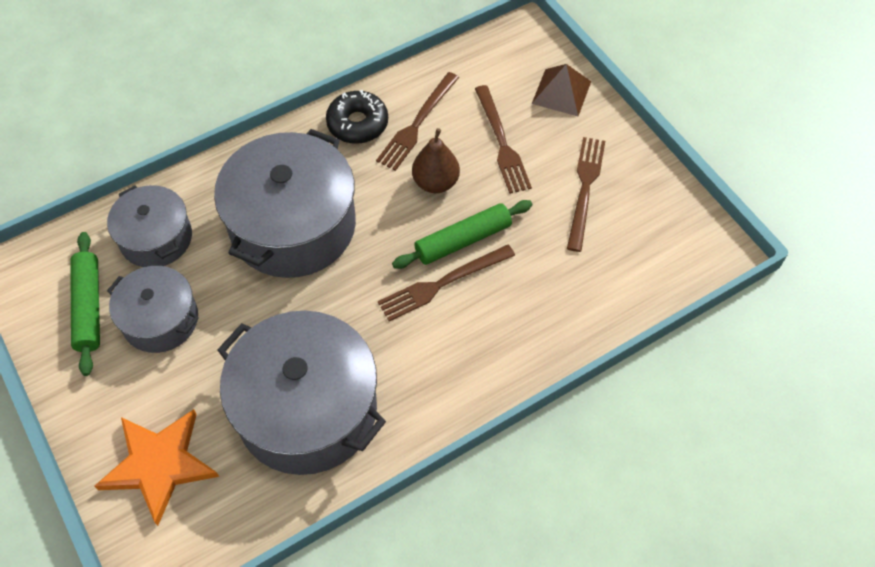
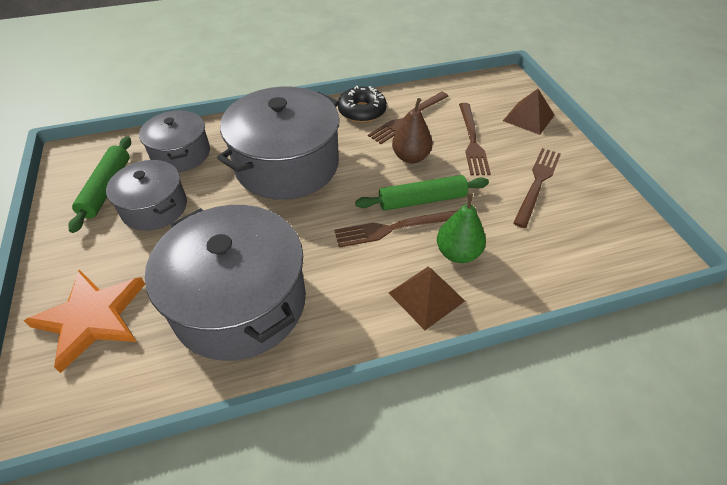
camera: 15 degrees right, 10 degrees down
none -> brown pyramid [389,267,465,330]
none -> green pear [437,193,486,263]

